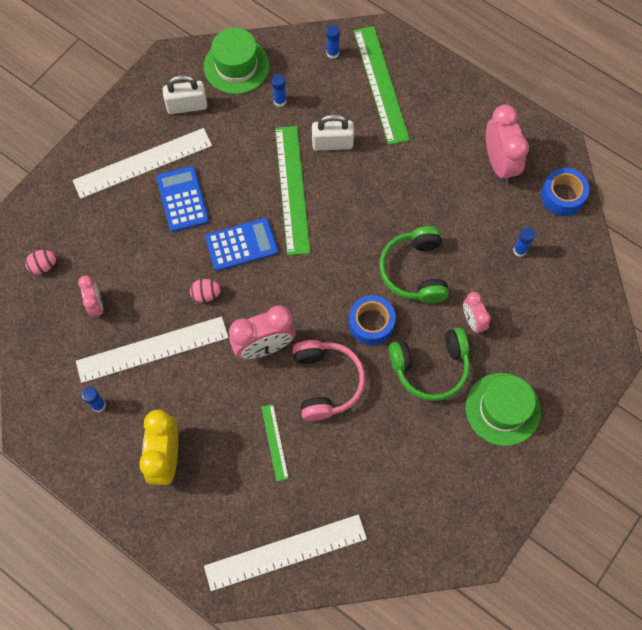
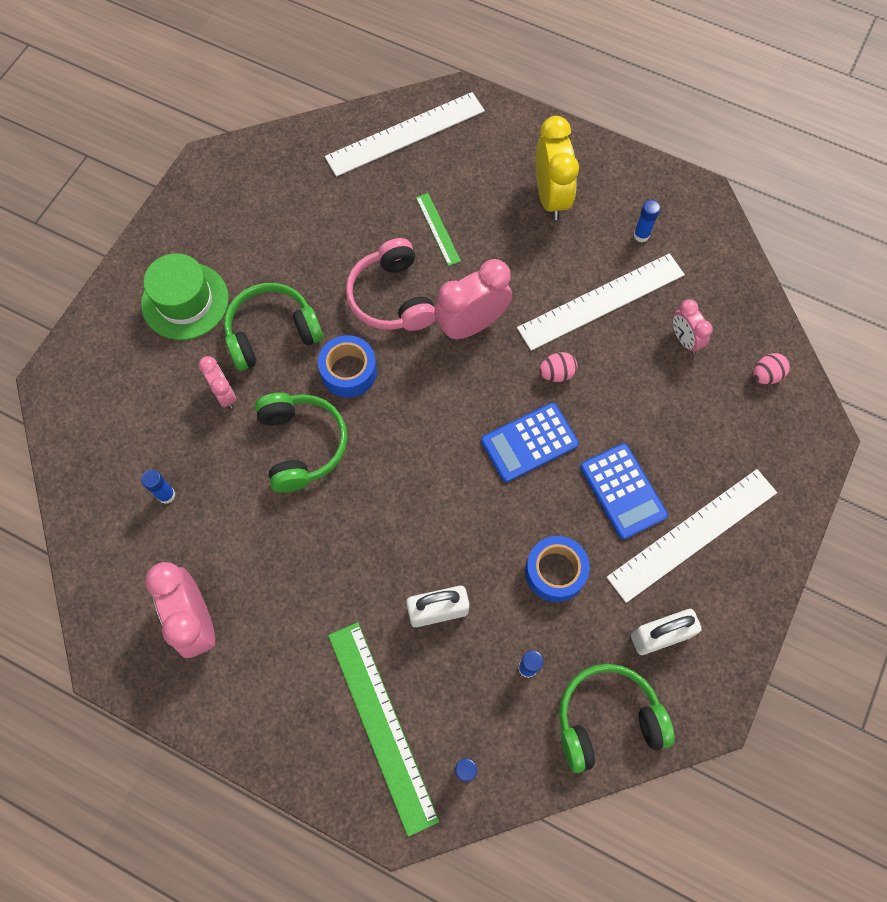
camera: 170 degrees right, 0 degrees up
green hat [204,28,269,94] -> green headphones [559,664,675,773]
green ruler [275,126,310,256] -> none
blue tape [541,168,589,216] -> blue tape moved to [525,536,590,602]

